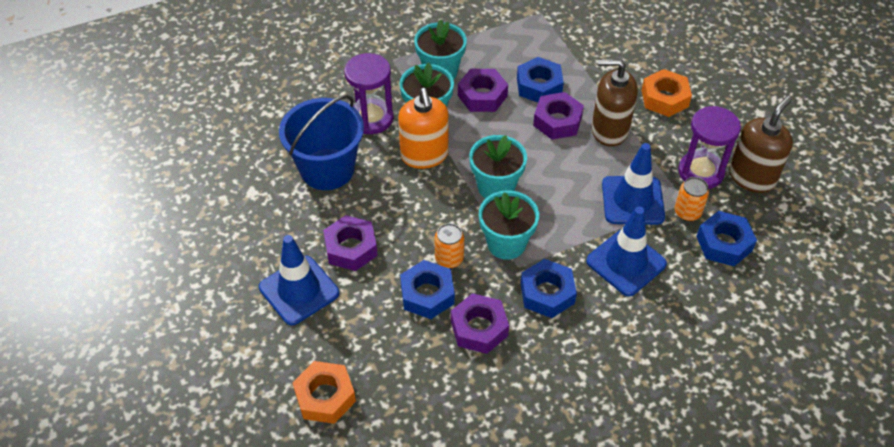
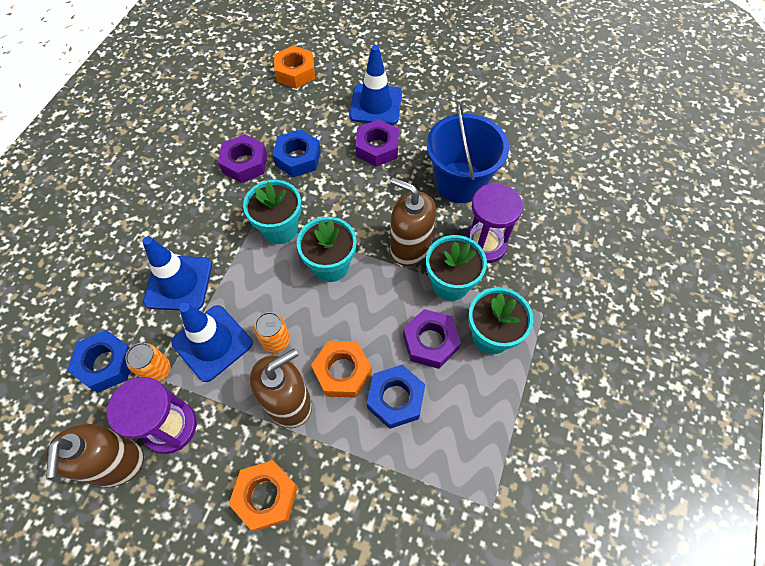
camera: 135 degrees right, 10 degrees up
orange soap dispenser [398,88,448,169] -> brown soap dispenser [390,178,436,266]
orange can [435,223,464,268] -> orange can moved to [254,312,290,353]
blue nut [520,259,577,318] -> none
purple nut [533,92,584,140] -> orange nut [311,341,372,397]

